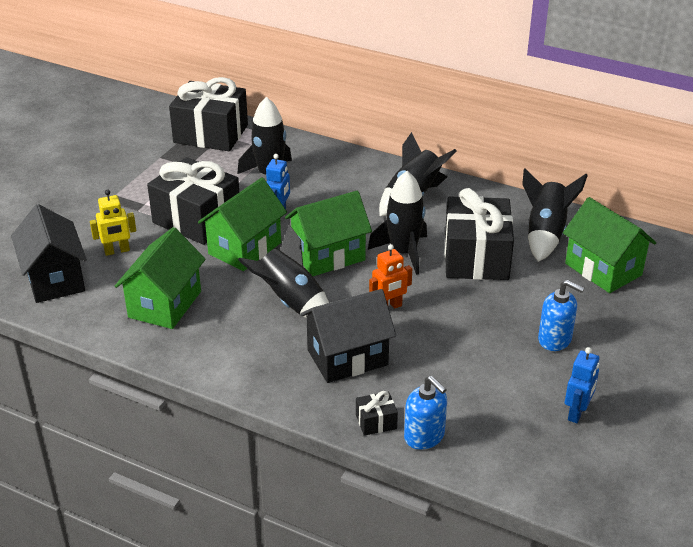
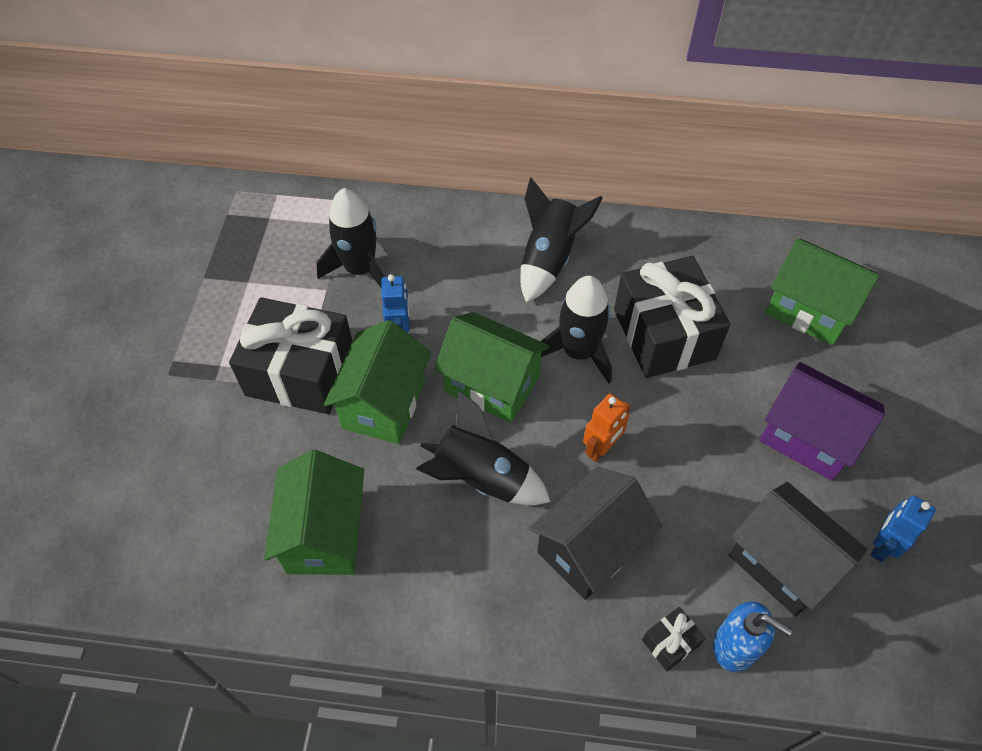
camera: 20 degrees left, 20 degrees up
black house [11,204,87,303] -> black house moved to [728,482,868,617]
yellow robot [90,190,136,256] -> none
black gift [169,77,248,151] -> none
green house [285,191,372,276] -> green house turned 75 degrees clockwise [434,312,549,423]
black rocket [522,168,588,262] -> none
blue soap dispenser [538,280,585,351] -> purple house [759,362,885,481]
blue robot [565,347,599,423] -> blue robot turned 150 degrees counterclockwise [871,495,936,562]

